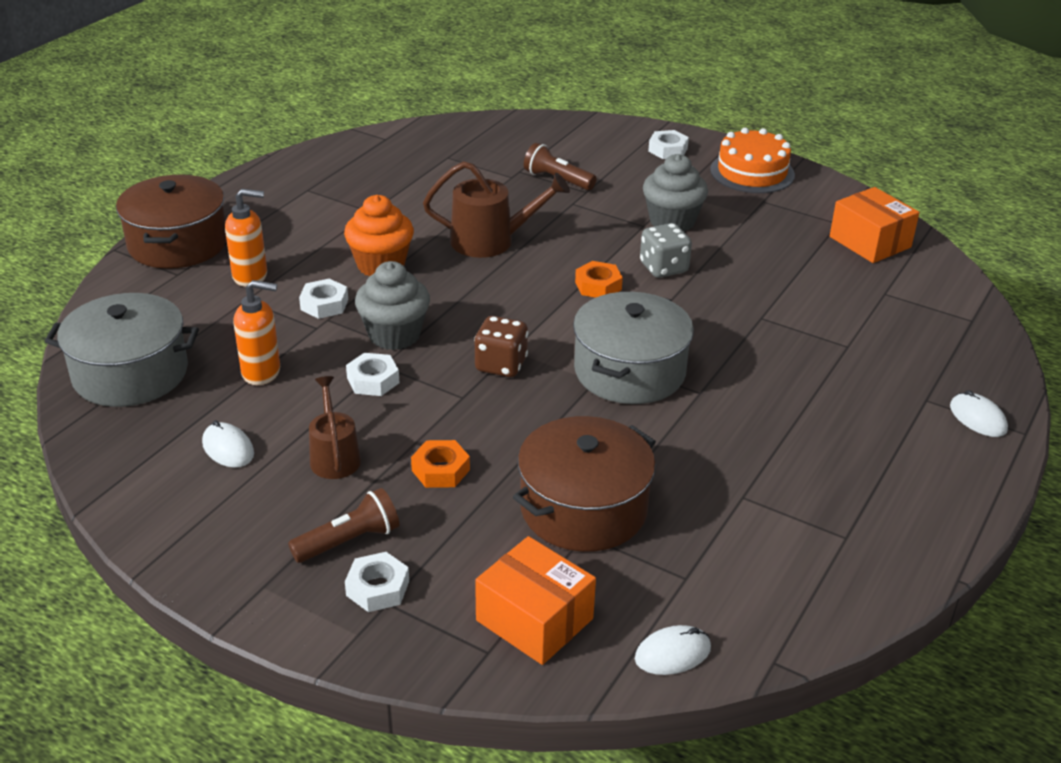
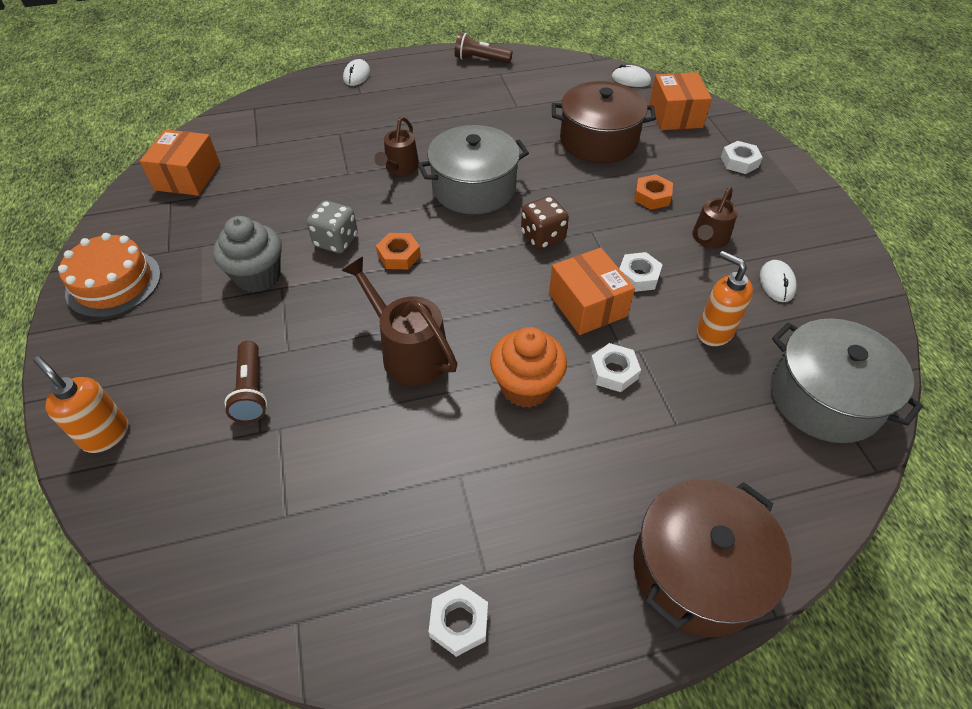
camera: 135 degrees left, 15 degrees up
orange soap dispenser [225,189,267,287] -> orange soap dispenser moved to [33,356,128,453]
brown flashlight [288,488,400,563] -> brown flashlight moved to [455,32,513,63]
grey cupcake [355,261,430,350] -> orange box [549,248,635,335]
white nut [648,130,689,159] -> white nut moved to [429,584,488,657]
none -> brown watering can [374,117,419,175]

